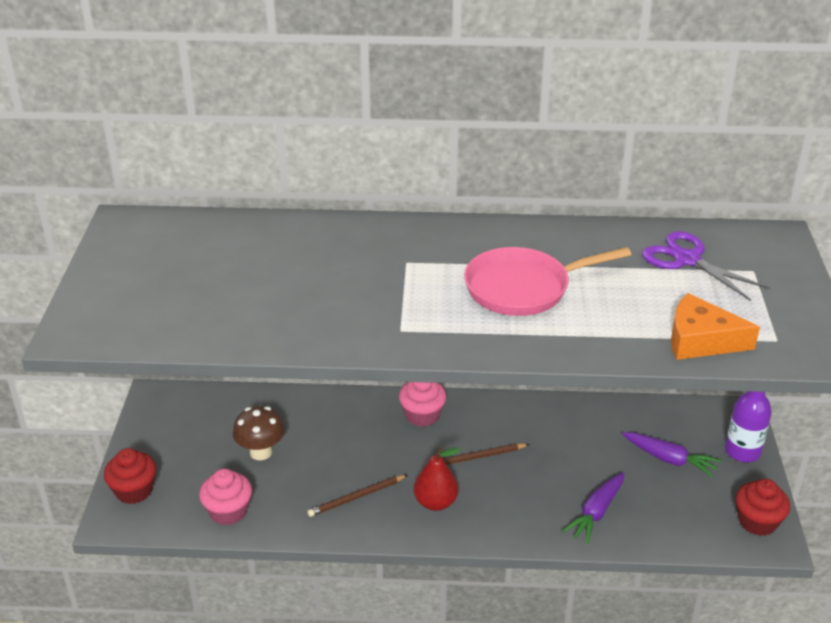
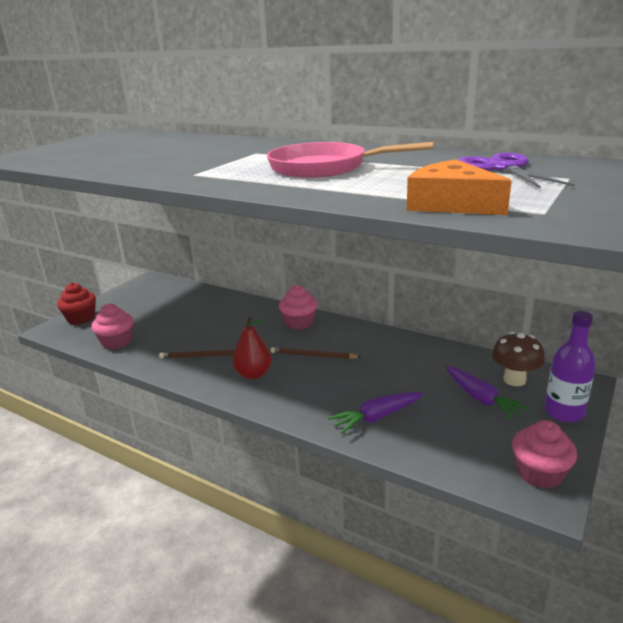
camera: 30 degrees right, 10 degrees down
brown mushroom [233,406,285,460] -> brown mushroom moved to [492,332,545,386]
red cupcake [736,479,790,536] -> pink cupcake [512,420,577,489]

